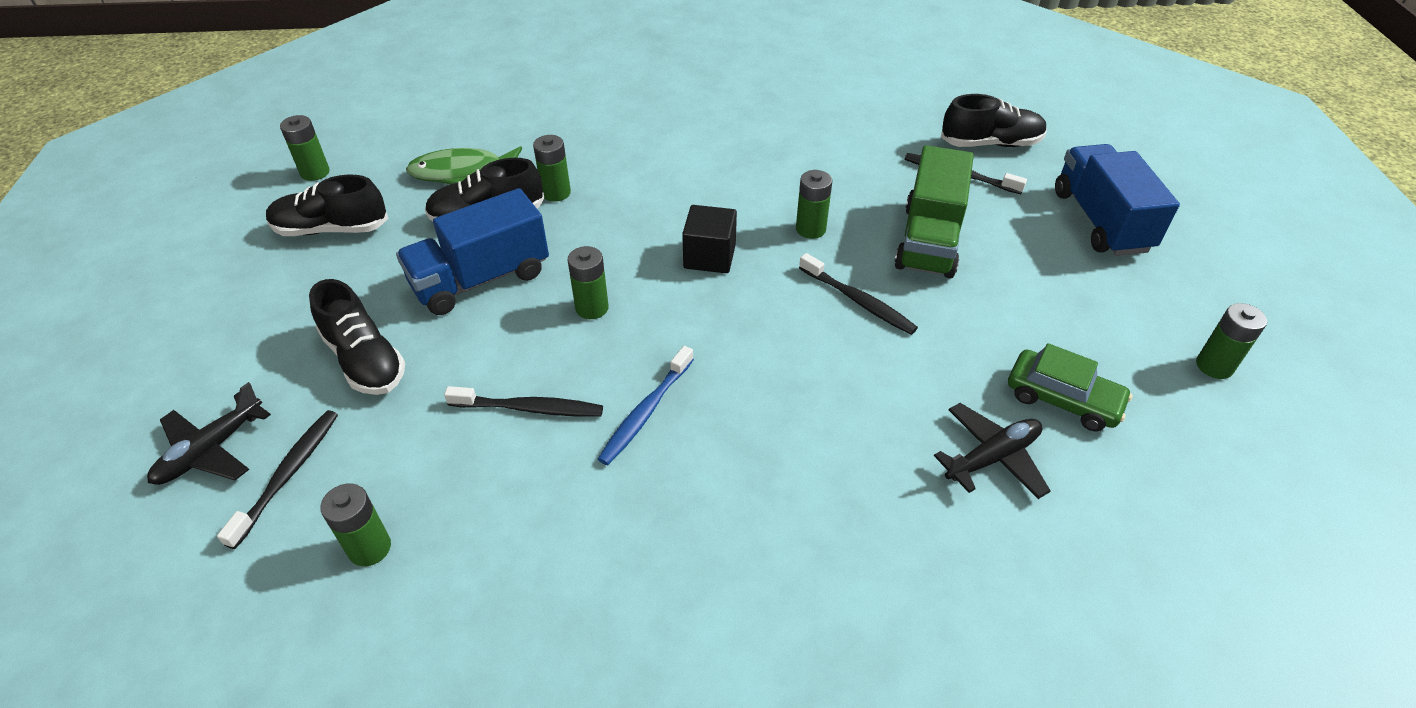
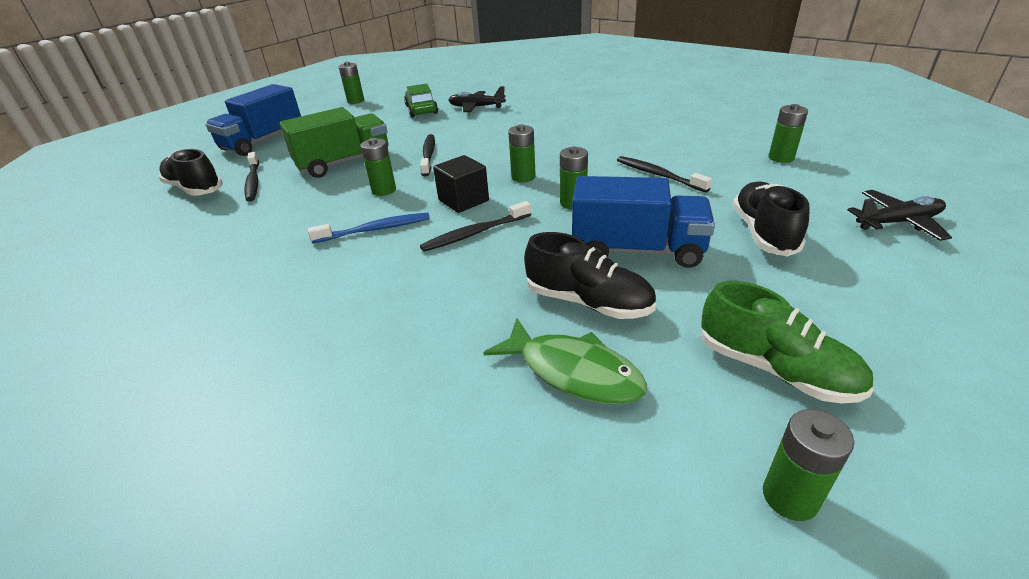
camera: 135 degrees left, 10 degrees down
black toothbrush [217,410,338,549] -> black toothbrush moved to [420,201,531,252]
black shoe [266,175,388,236] -> green shoe [700,281,874,404]
green battery [533,135,571,202] -> green battery moved to [508,124,536,182]
blue toothbrush [598,346,694,465] -> blue toothbrush moved to [308,213,430,243]

